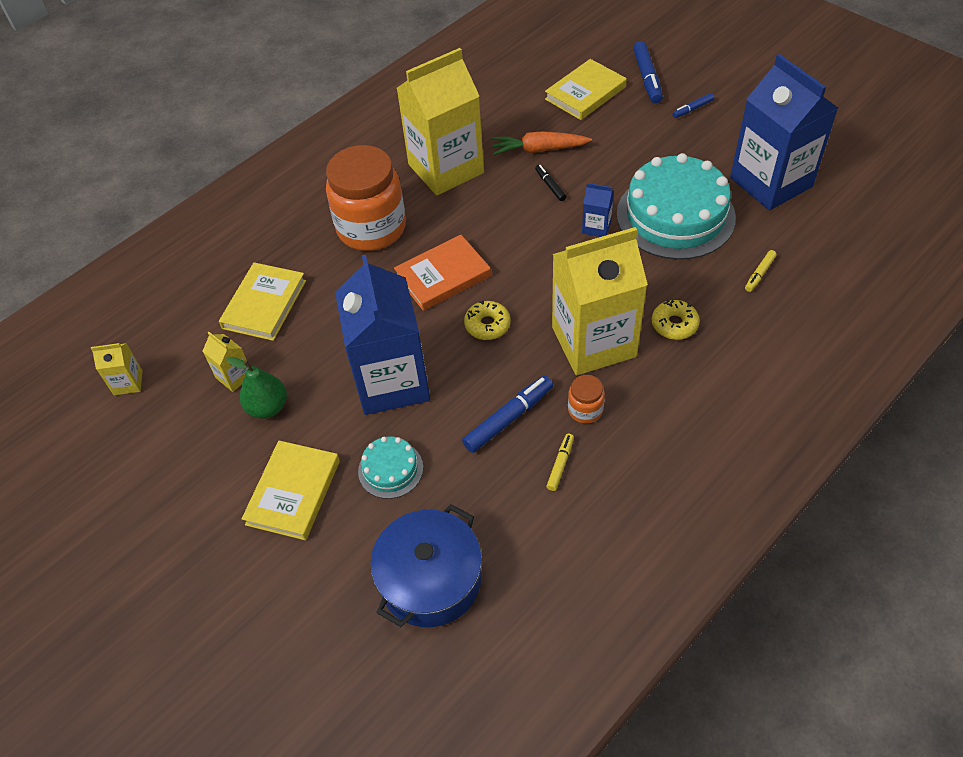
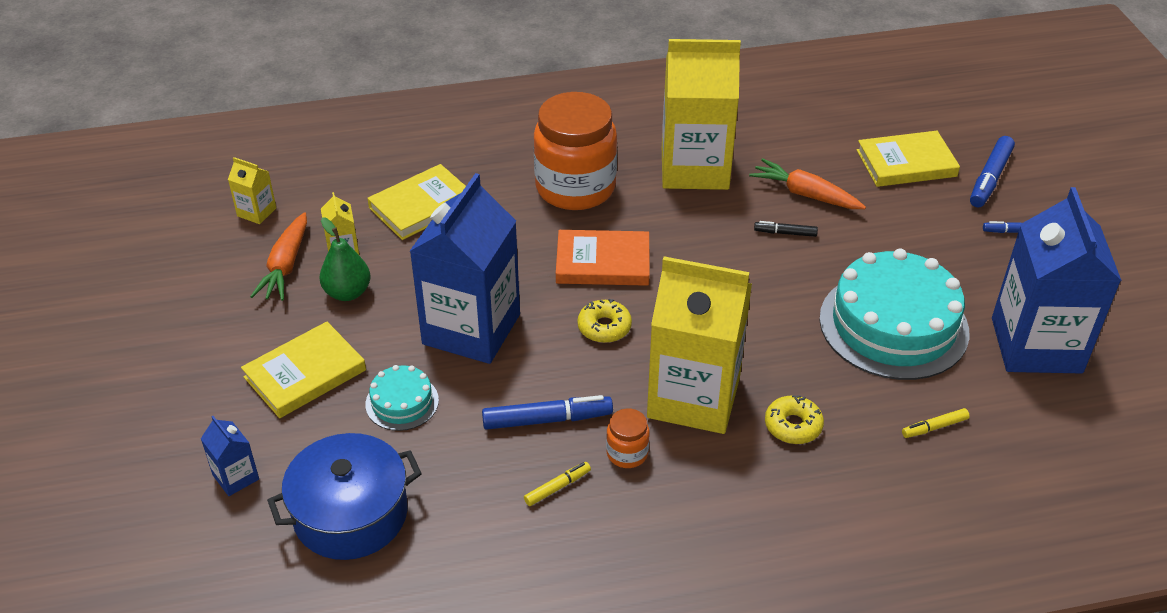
camera: 30 degrees right, 10 degrees down
black marker [535,165,566,201] -> black marker turned 90 degrees counterclockwise [754,221,818,237]
blue carton [582,183,614,237] -> blue carton moved to [201,416,259,496]
none -> orange carrot [250,212,307,301]

